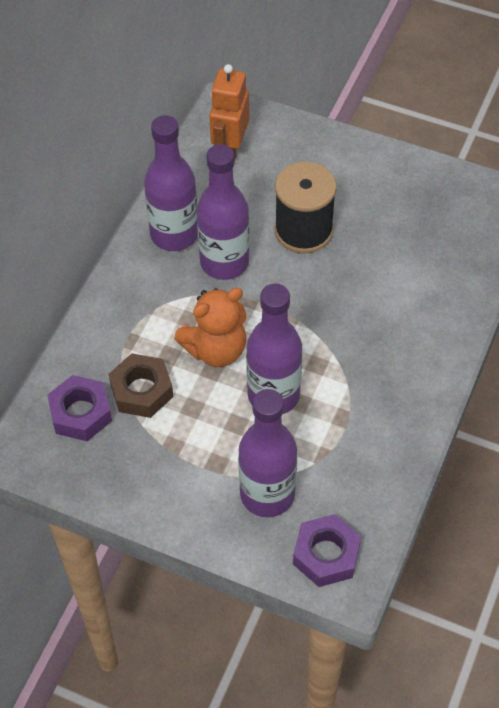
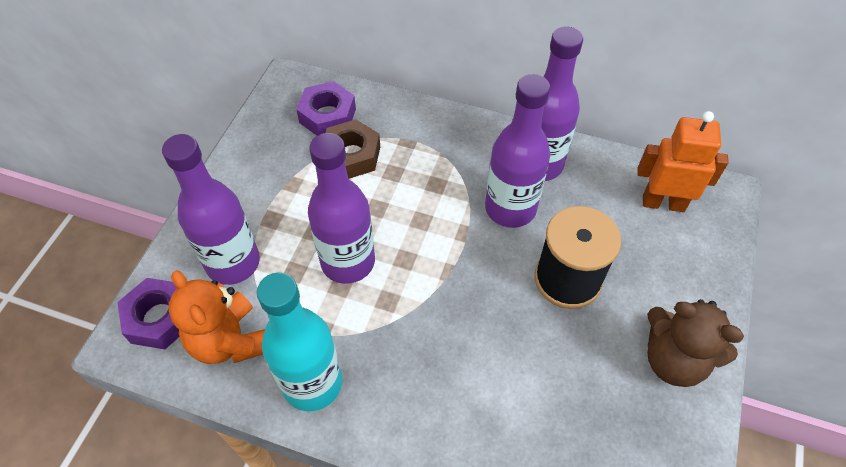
camera: 85 degrees right, 0 degrees up
orange teddy bear [174,288,247,367] -> orange teddy bear moved to [168,270,265,364]
none -> turquoise bottle [257,273,342,411]
none -> brown teddy bear [647,299,744,387]

